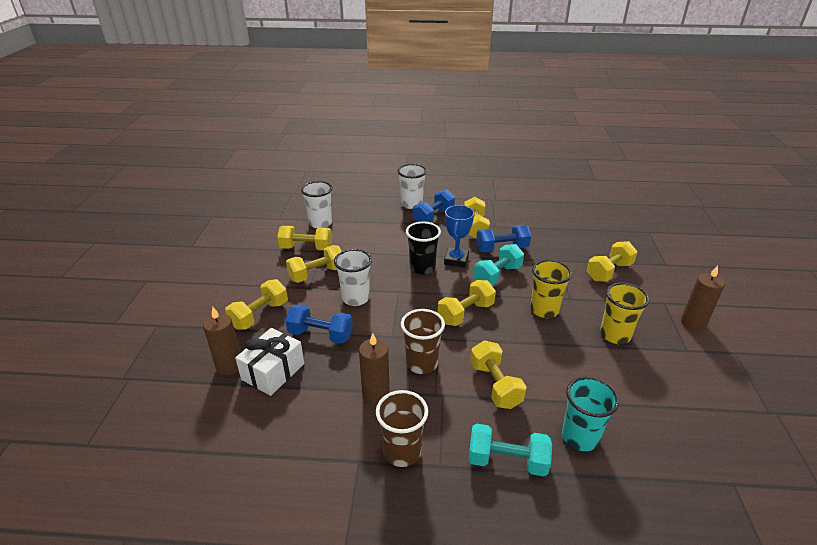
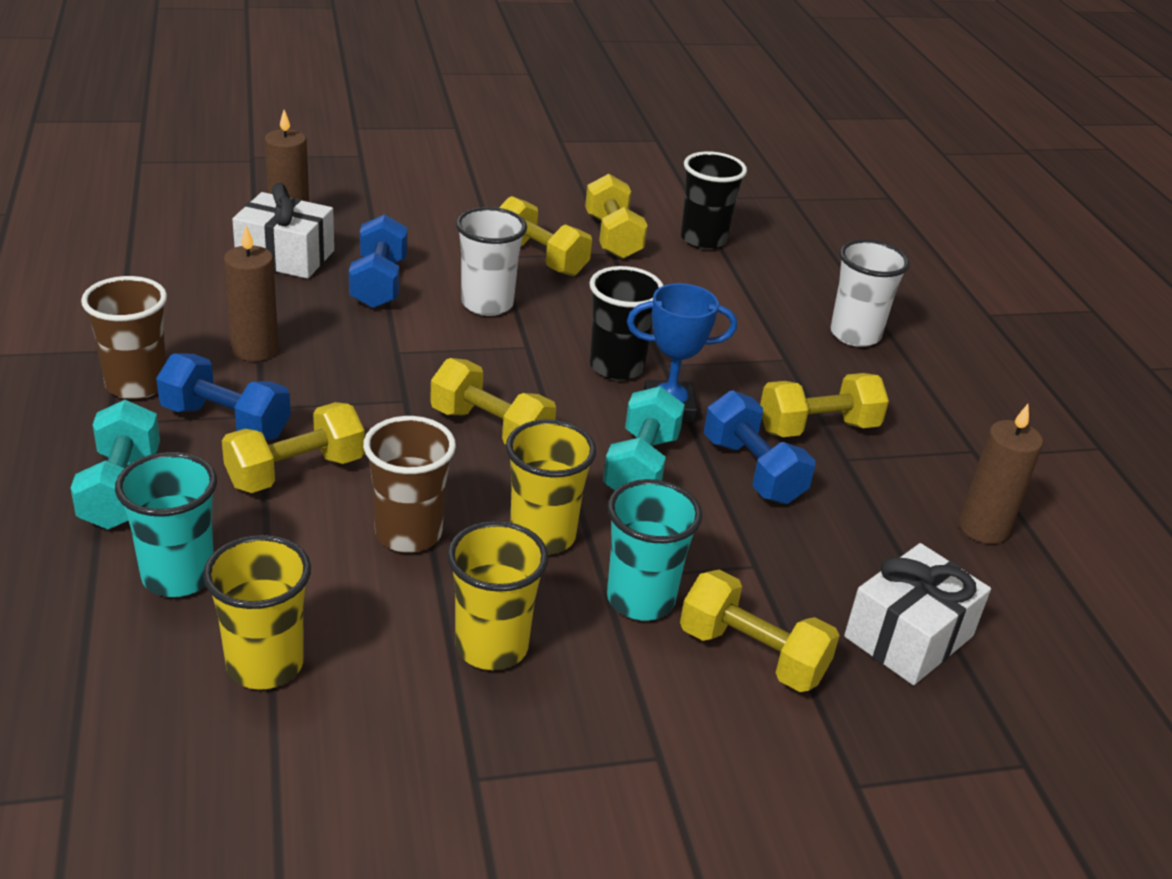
camera: 70 degrees right, 0 degrees up
yellow dumbbell [225,279,288,330] -> none
white cup [301,181,332,228] -> black cup [681,151,747,250]
brown cup [401,309,445,374] -> brown cup moved to [363,416,456,553]
blue dumbbell [413,189,455,222] -> blue dumbbell moved to [156,353,291,440]
turquoise dumbbell [474,244,524,286] -> turquoise dumbbell turned 75 degrees clockwise [603,386,685,490]
brown candle [681,265,725,331] -> brown candle moved to [959,404,1043,544]
none -> yellow cup [203,535,311,689]
none -> turquoise cup [607,479,702,621]
none -> white gift [844,543,991,685]

